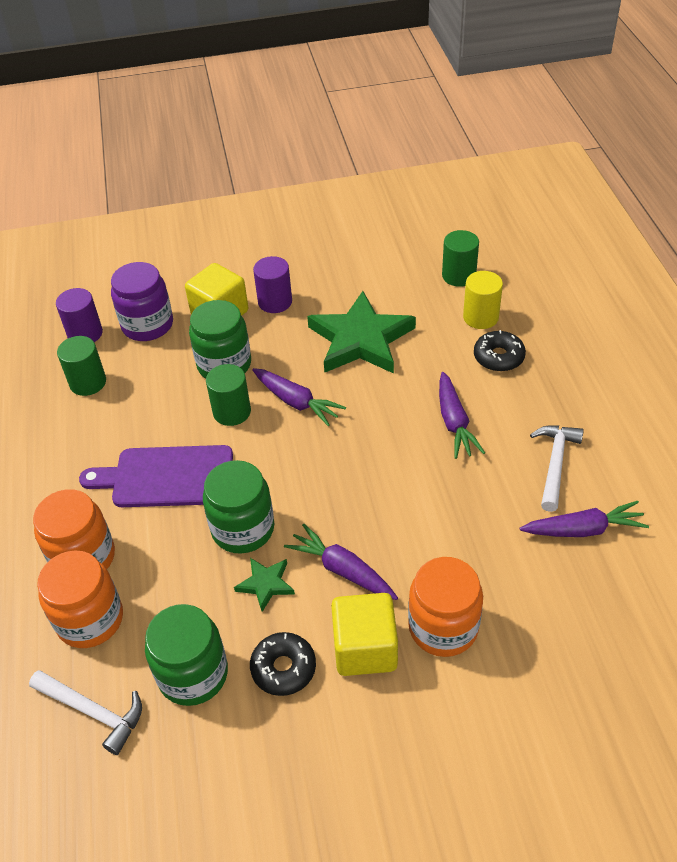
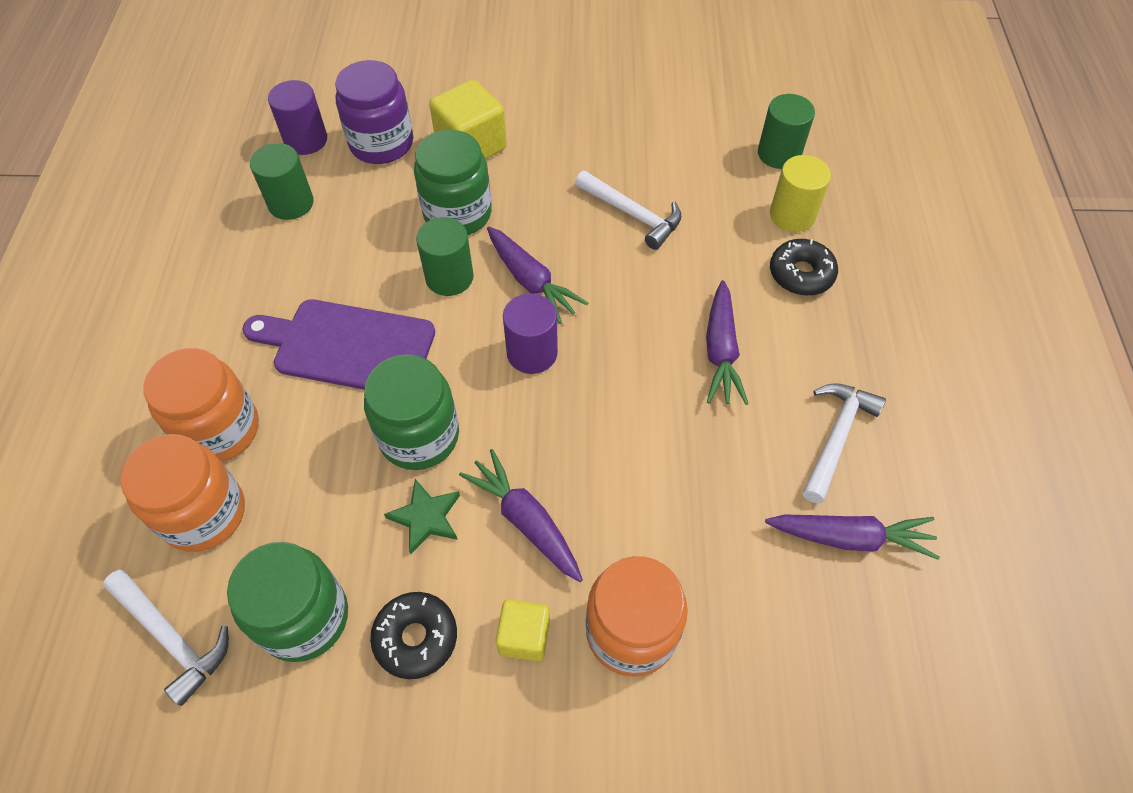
camera: 10 degrees right, 10 degrees up
purple cylinder [253,256,292,313] -> purple cylinder moved to [503,293,558,374]
green star [307,291,416,374] -> white hammer [575,171,682,250]
yellow cube [331,593,398,676] -> yellow cube [496,599,550,661], size x0.59

